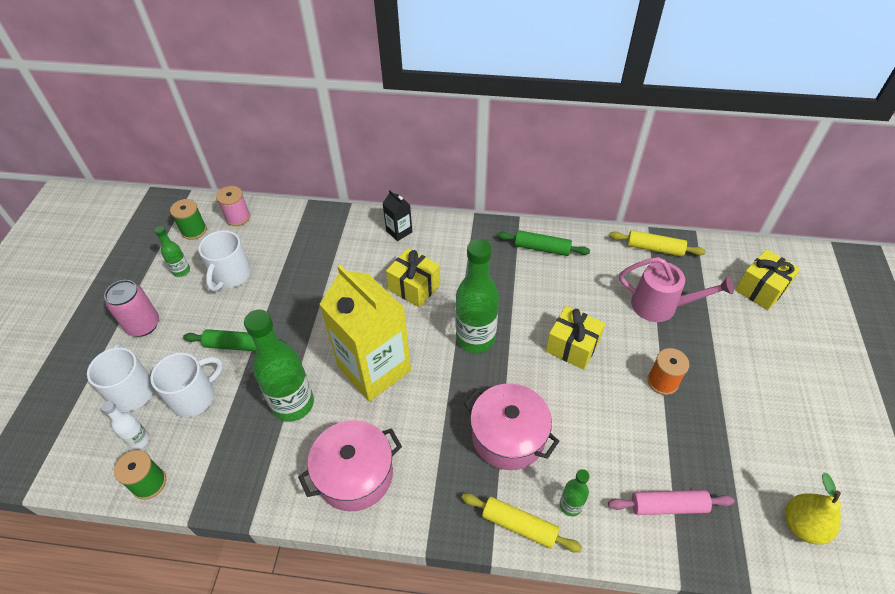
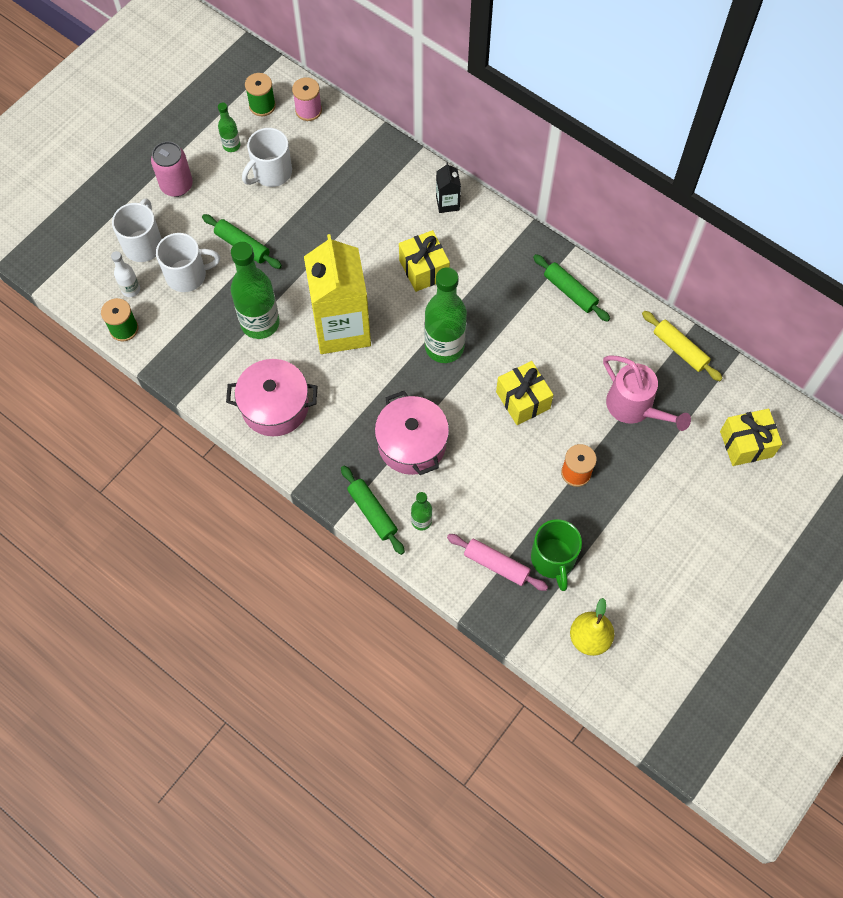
camera: 30 degrees right, 15 degrees up
yellow rolling pin [462,493,582,553] -> green rolling pin [341,466,405,555]
none -> green mug [531,519,582,591]

